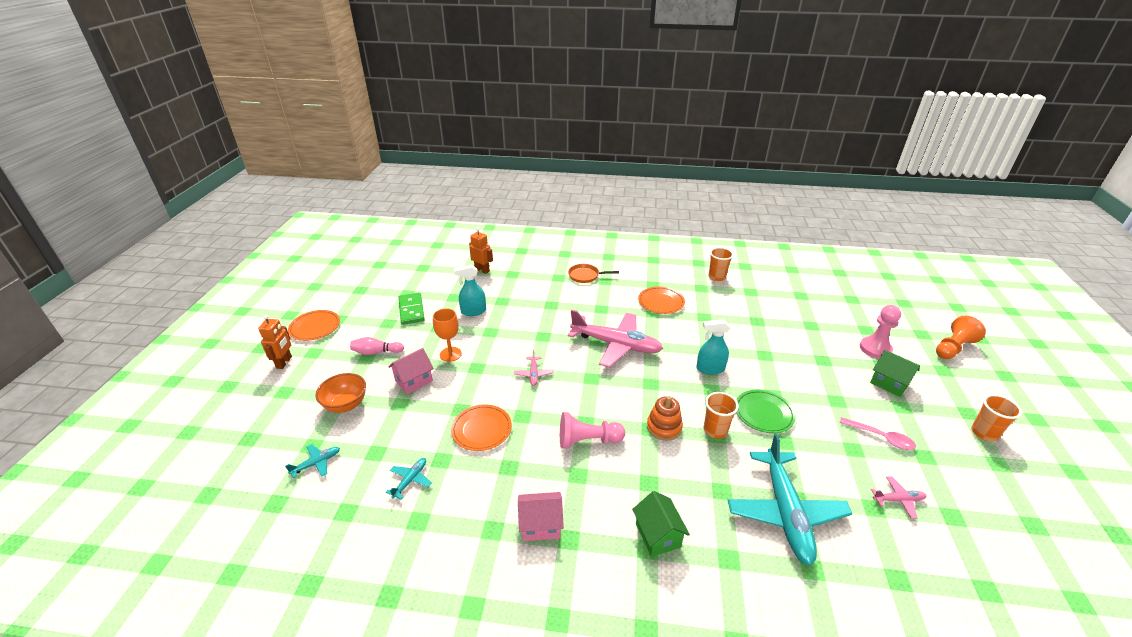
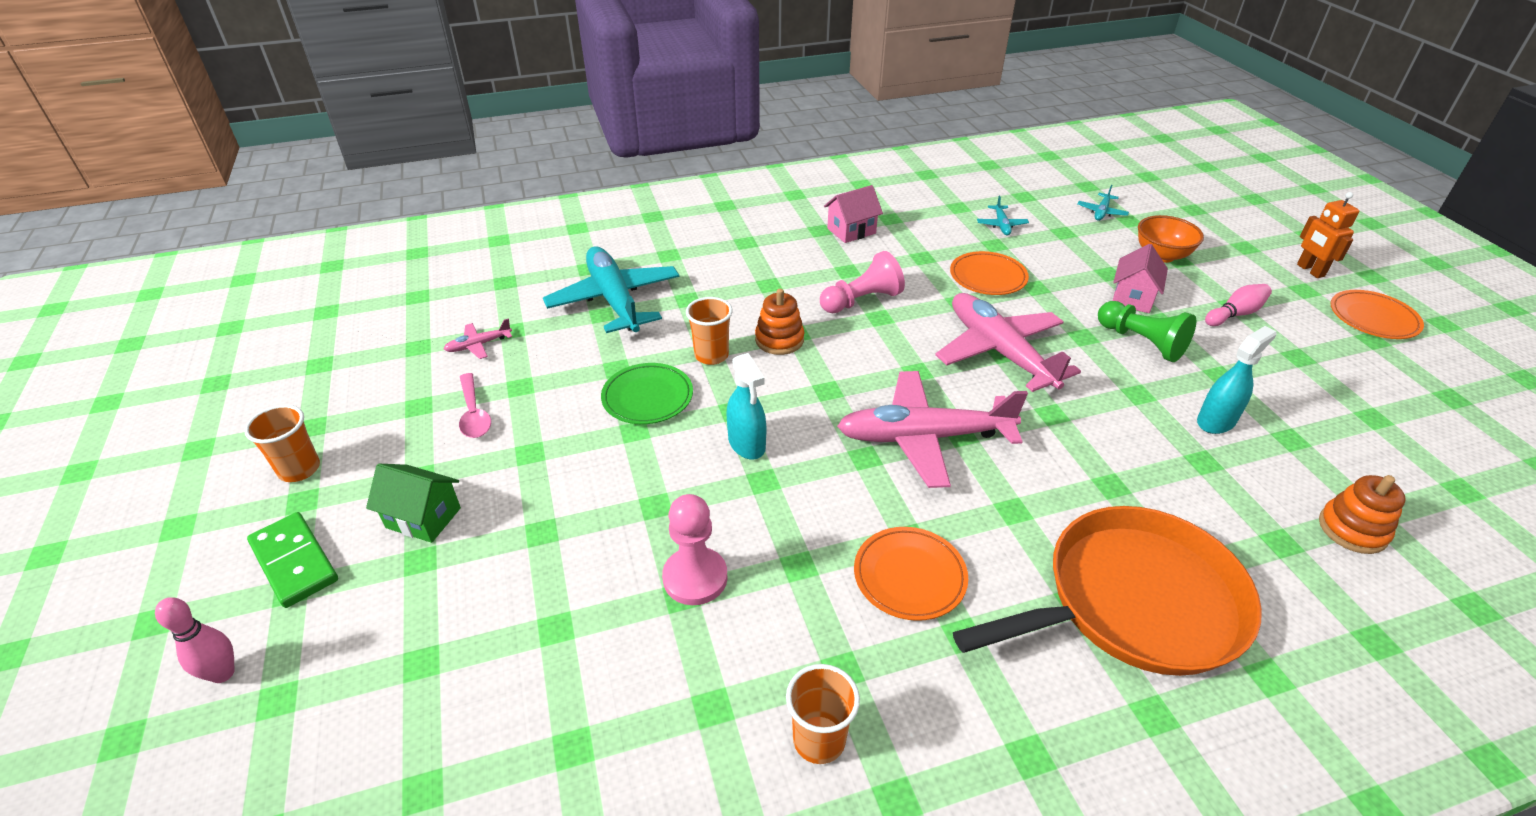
camera: 155 degrees right, 5 degrees up
green domino [399,293,425,325] -> green domino moved to [247,512,338,608]
orange goblet [433,309,462,362] -> green pawn [1098,301,1196,362]
orange robot [469,227,493,274] -> orange stacking toy [1319,475,1406,554]
pink plane [514,350,553,386] -> pink plane [935,293,1081,392], size x2.37
orange pan [568,264,619,283] -> orange pan [953,506,1262,676], size x2.33
green house [632,491,690,557] -> none
turquoise spray bottle [696,319,730,375] -> turquoise spray bottle turned 90 degrees clockwise [727,353,766,460]
pink spoon [839,417,916,450] -> pink spoon turned 120 degrees counterclockwise [459,373,491,438]
pink pawn [860,305,901,359] -> pink pawn moved to [662,494,728,605]
orange pawn [936,316,986,359] -> pink bowling pin [155,597,235,683]

